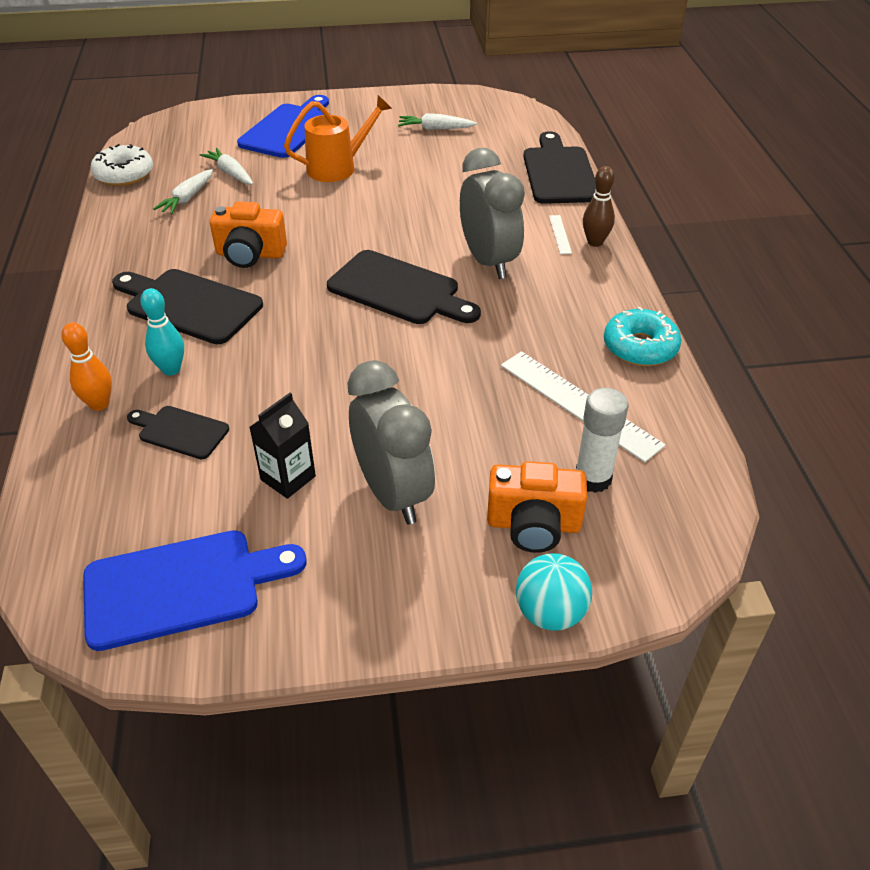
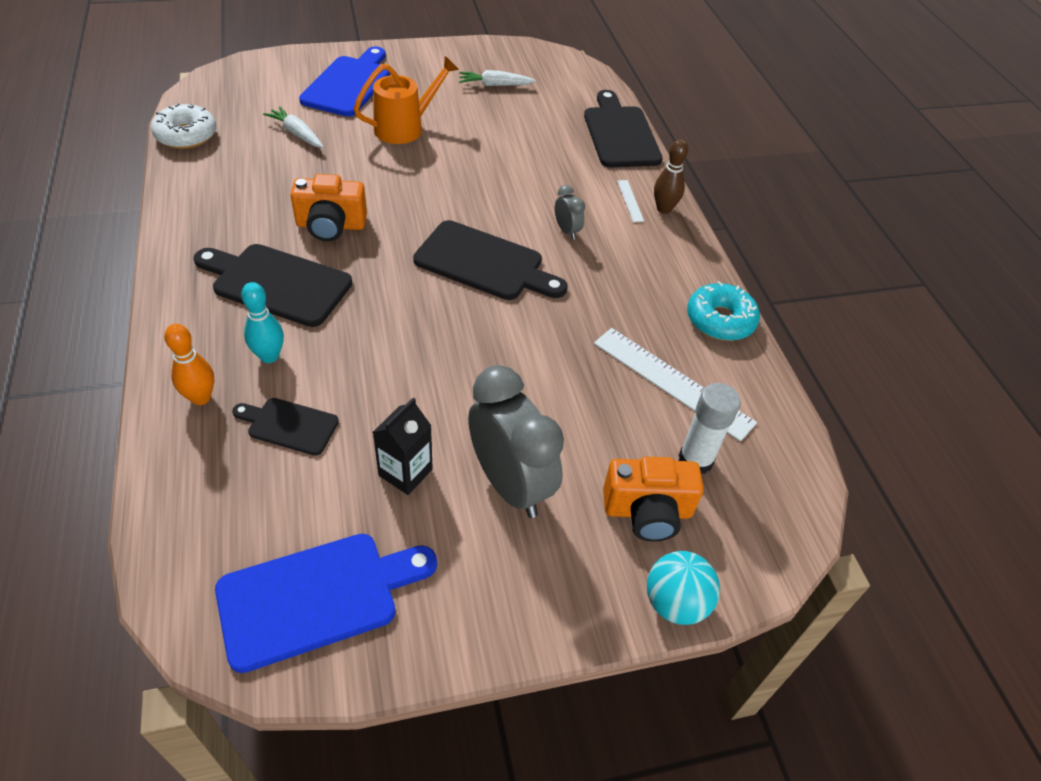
camera: 10 degrees left, 5 degrees up
white carrot [153,169,213,214] -> none
grey clock [460,148,525,279] -> grey clock [555,185,585,240], size x0.44

